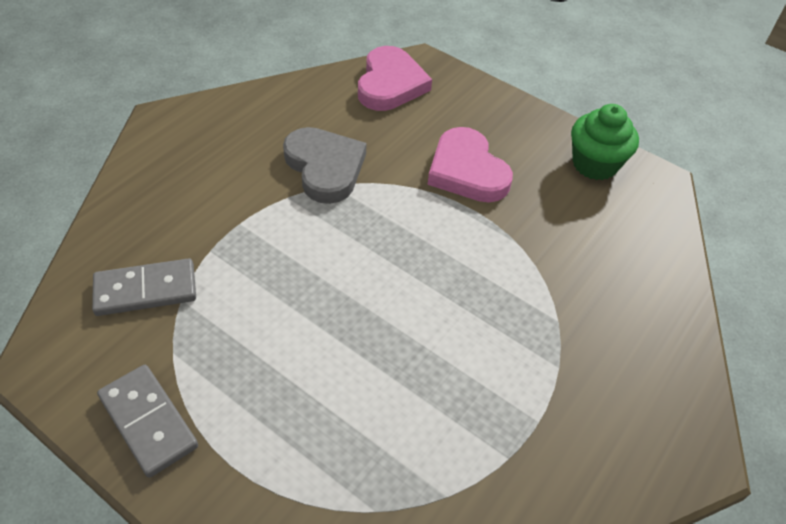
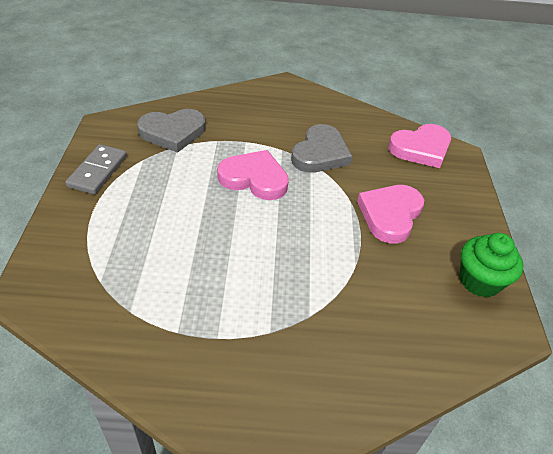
camera: 55 degrees right, 5 degrees down
grey domino [92,258,196,316] -> grey heart [137,109,205,153]
none -> pink heart [217,150,289,200]

